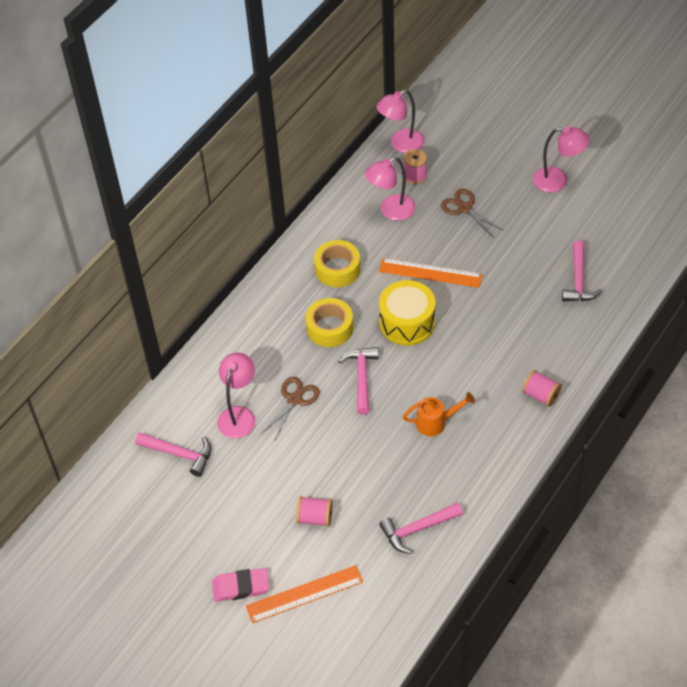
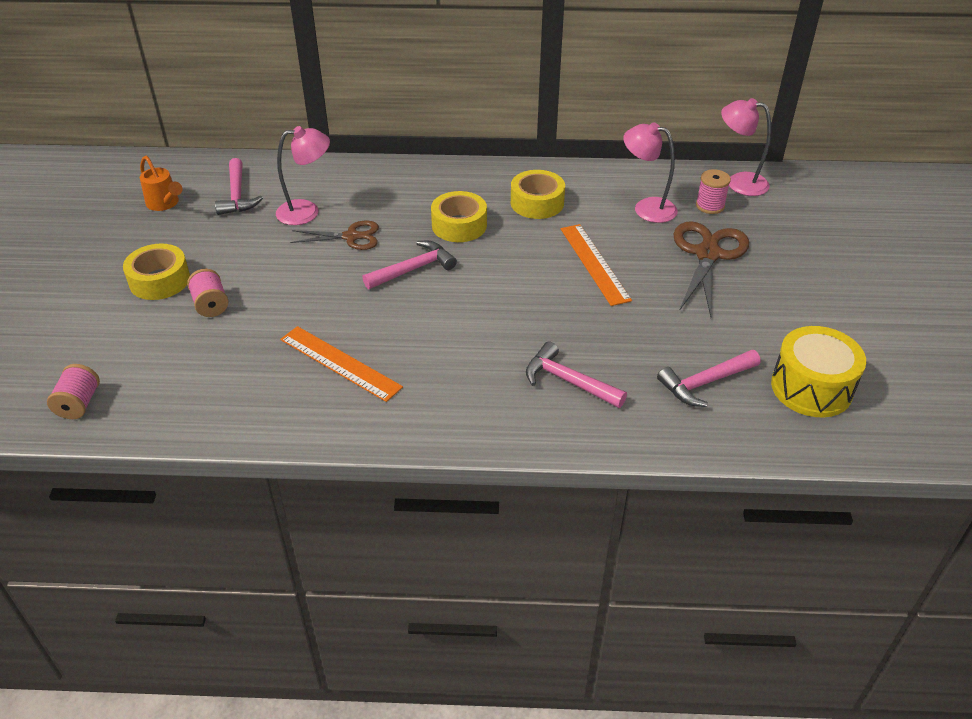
camera: 55 degrees right, 10 degrees down
pink eraser [212,568,269,602] -> none
orange ruler [246,565,363,623] -> orange ruler moved to [280,326,403,402]
yellow drum [379,280,436,346] -> yellow drum moved to [771,326,866,418]
pink hammer [379,502,463,554] -> pink hammer moved to [526,341,627,408]
orange watering can [403,392,475,436] -> orange watering can moved to [140,156,183,211]
brown scissors [441,189,503,237] -> brown scissors [673,221,749,317], size x1.61
pink spool [522,370,562,407] -> pink spool moved to [47,364,100,419]
pink lamp [533,126,590,192] -> none
none -> yellow tape [123,244,190,300]

